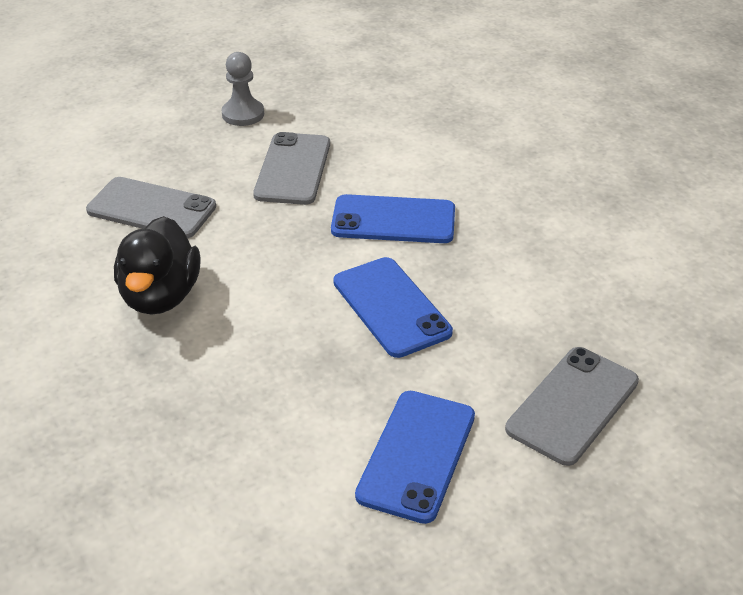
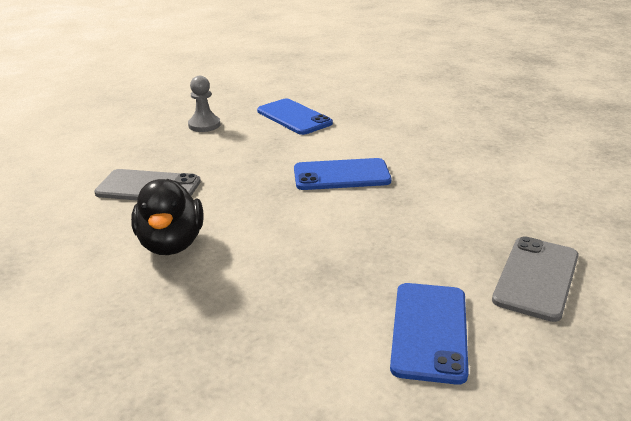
camera: 10 degrees left, 10 degrees down
grey phone [253,132,330,205] -> none
blue phone [333,257,453,358] -> blue phone moved to [257,98,333,135]

